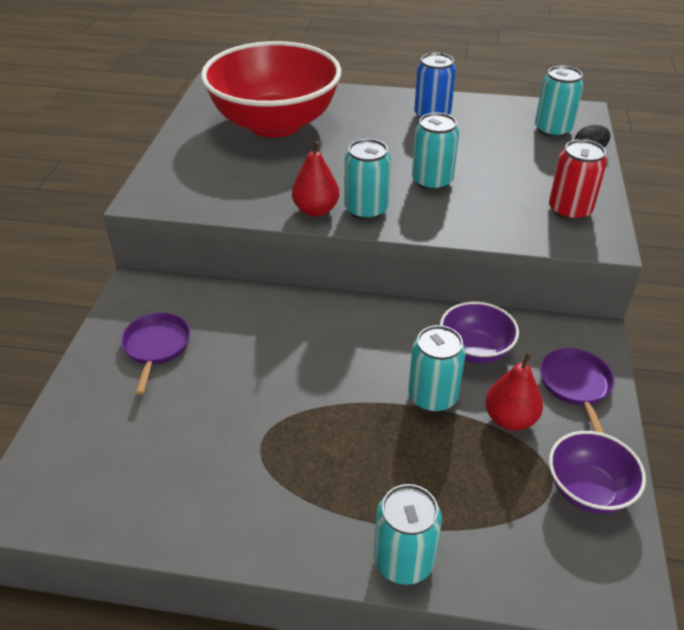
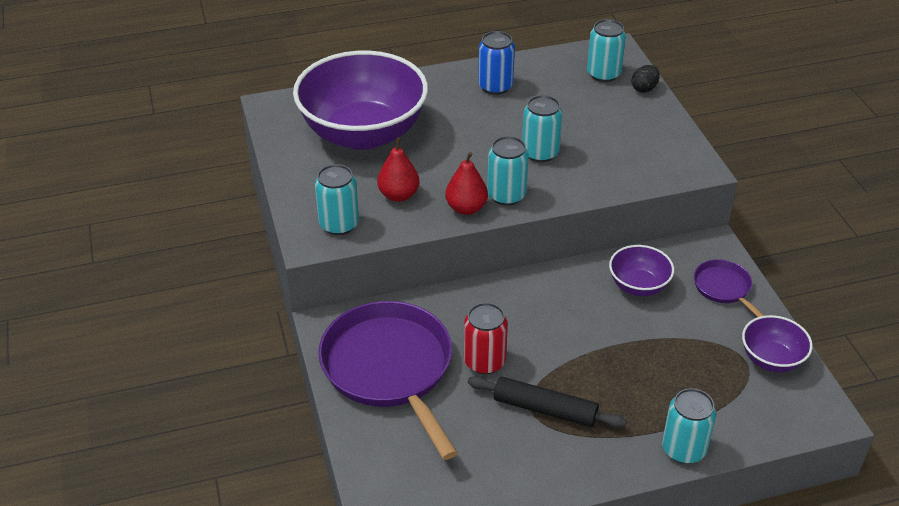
camera: 25 degrees left, 0 degrees up
purple pan [121,313,190,395] -> purple pan [318,301,458,460], size x2.15
red bowl [201,41,341,138] -> purple bowl [293,51,428,150]
turquoise can [408,325,466,412] -> turquoise can moved to [315,164,359,235]
red pear [485,352,543,431] -> red pear moved to [377,137,420,202]
red can [549,139,607,221] -> red can moved to [464,303,508,374]
none -> black rolling pin [468,376,627,428]

